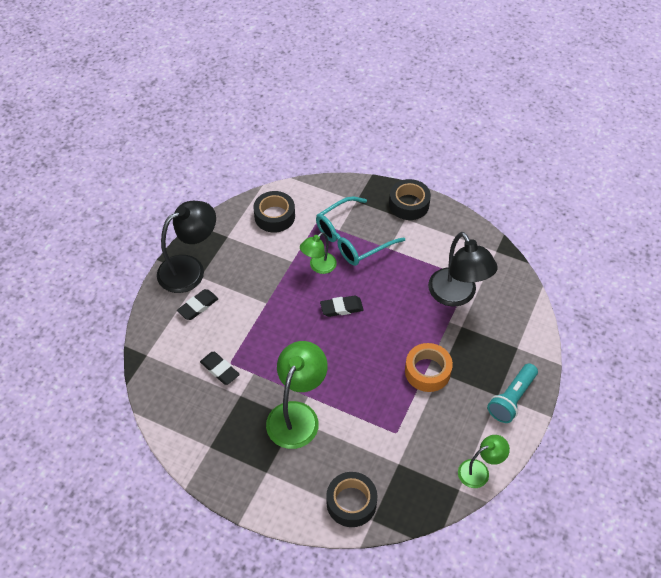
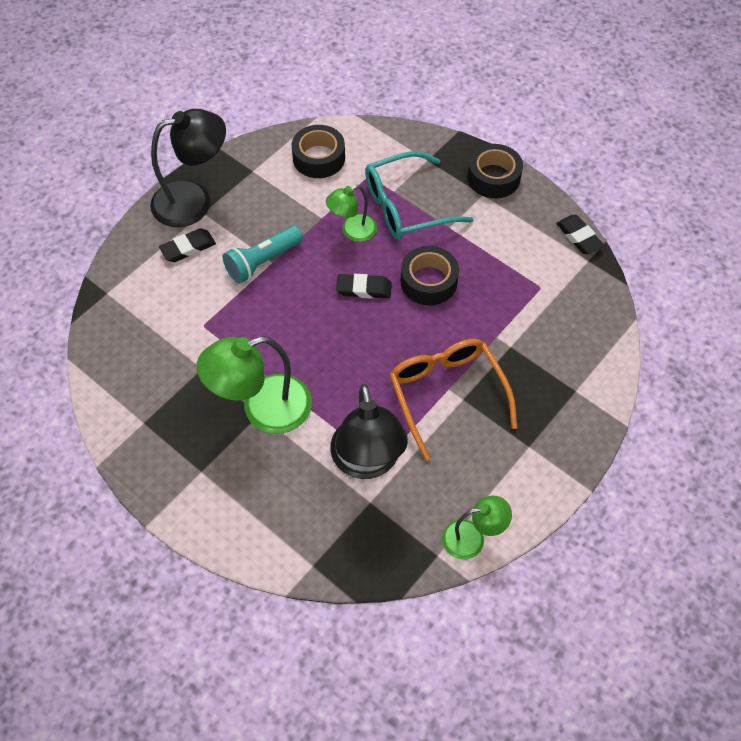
camera: 15 degrees right, 5 degrees up
black eraser [200,352,240,385] -> black eraser moved to [556,215,604,254]
green lamp [266,341,328,449] -> green lamp turned 150 degrees counterclockwise [197,337,312,434]
black tape [326,472,377,527] -> black tape moved to [401,246,459,305]
orange tape [405,343,453,392] -> orange glasses [390,339,518,460]
black lamp [428,232,498,306] -> black lamp moved to [330,384,408,479]
turquoise flashlight [487,363,538,423] -> turquoise flashlight moved to [223,226,303,284]

